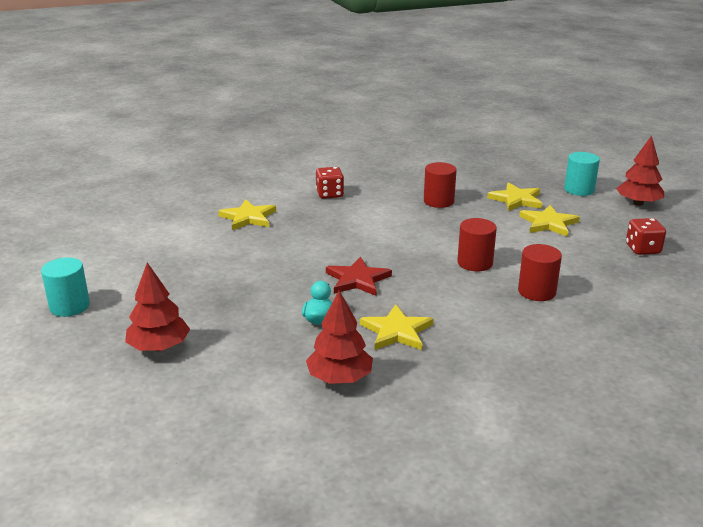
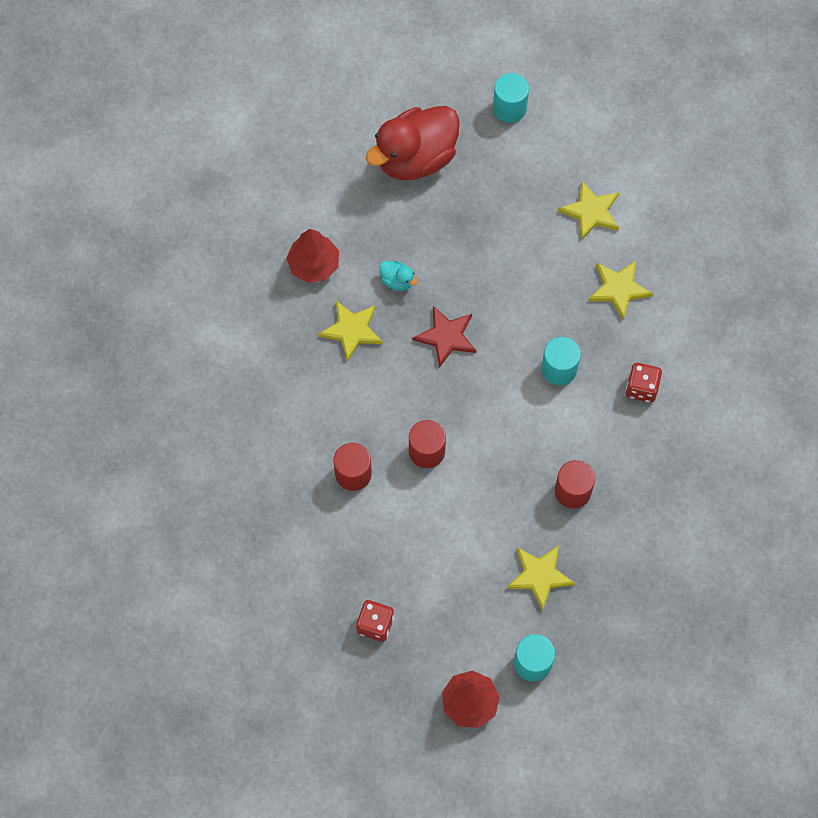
camera: 115 degrees right, 40 degrees up
red tree [125,262,190,351] -> red duck [366,106,460,180]
yellow star [519,205,580,237] -> yellow star moved to [558,181,619,240]
none -> turquoise cylinder [541,337,581,385]

